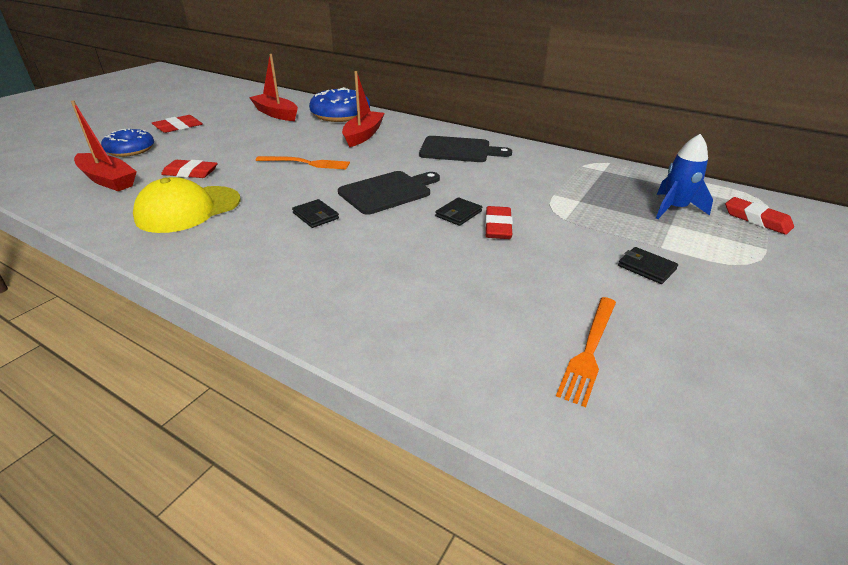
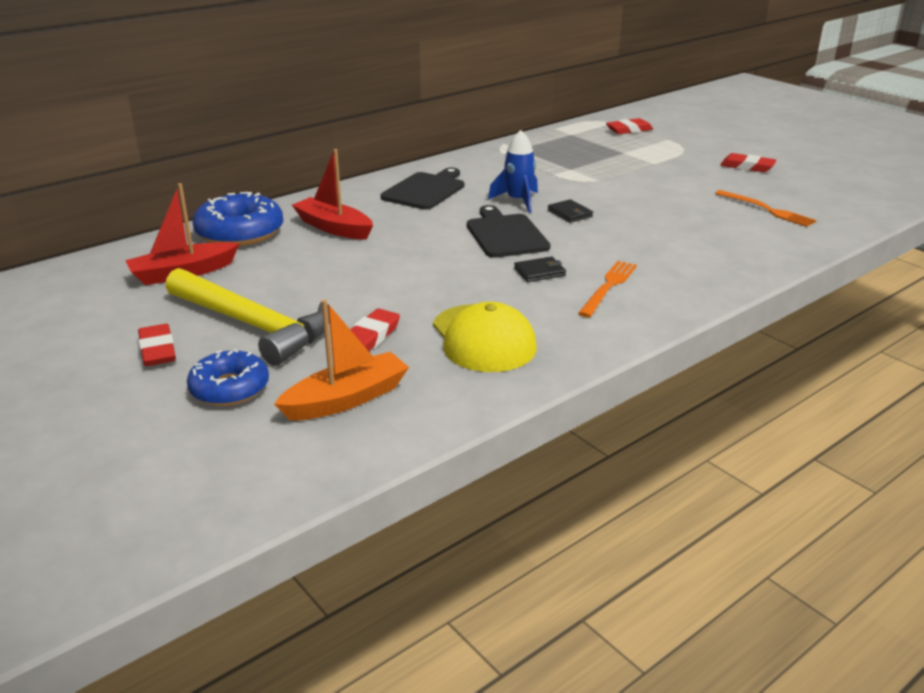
camera: 70 degrees left, 5 degrees down
red boat [71,101,137,191] -> orange boat [274,300,409,420]
orange fork [255,156,350,169] -> orange fork moved to [578,261,637,317]
red eraser [485,206,513,239] -> red eraser moved to [720,153,776,172]
black wallet [618,247,678,284] -> none
blue rocket [656,134,713,219] -> blue rocket moved to [488,130,538,213]
none -> yellow hammer [166,268,330,366]

